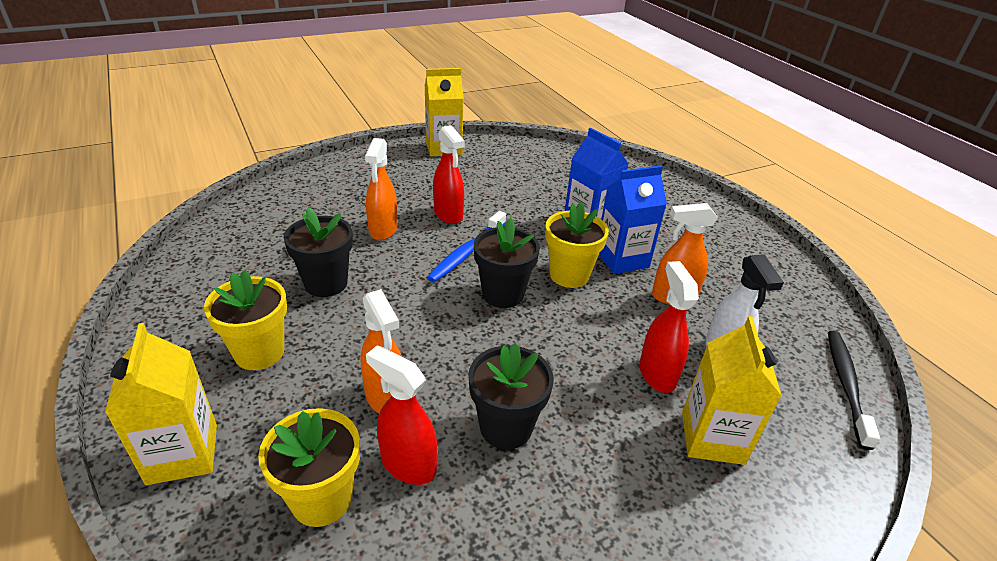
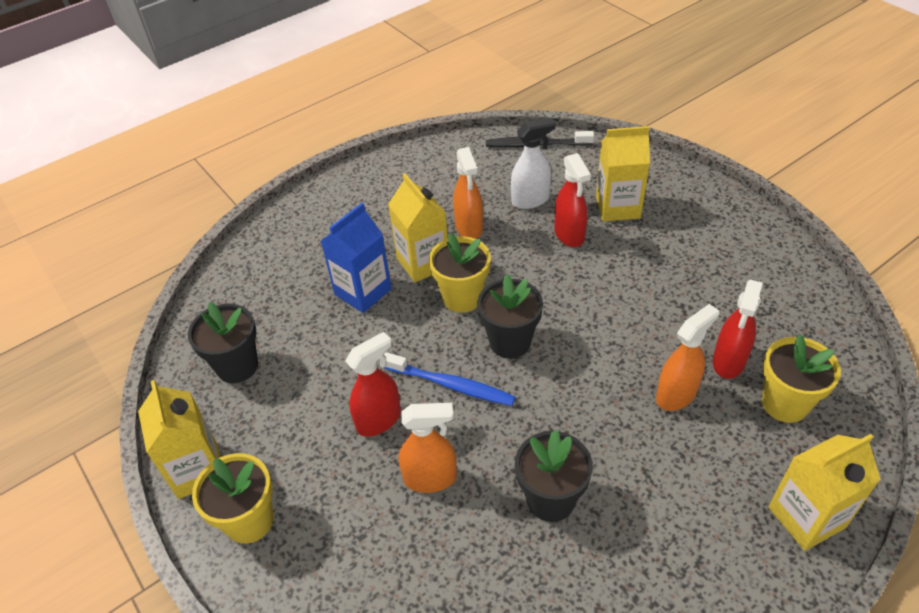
camera: 95 degrees left, 10 degrees up
yellow flower pot [204,270,287,370] -> yellow flower pot moved to [192,453,273,544]
black flower pot [469,343,554,449] -> black flower pot moved to [188,302,258,383]
blue carton [599,165,667,274] -> yellow carton [388,173,448,283]
red spray bottle [639,261,699,393] -> red spray bottle turned 90 degrees counterclockwise [554,153,591,247]

